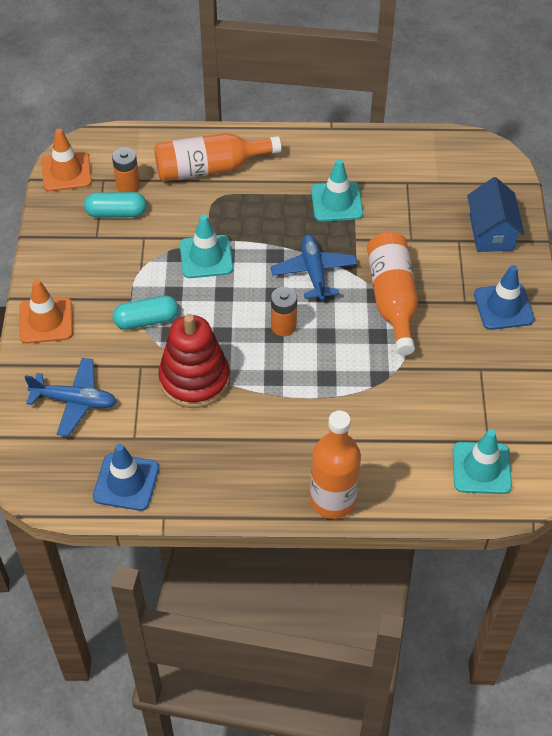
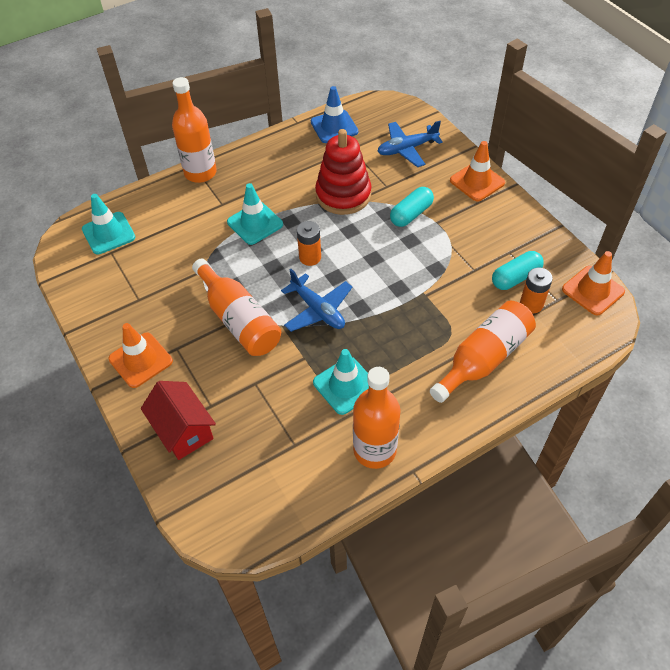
camera: 150 degrees right, 0 degrees up
turquoise traffic cone [180,214,233,278] -> turquoise traffic cone moved to [227,183,283,245]
blue house [467,177,524,252] -> red house [141,381,216,460]
blue traffic cone [474,265,534,330] -> orange traffic cone [108,323,173,388]
none -> orange bottle [353,367,401,469]

